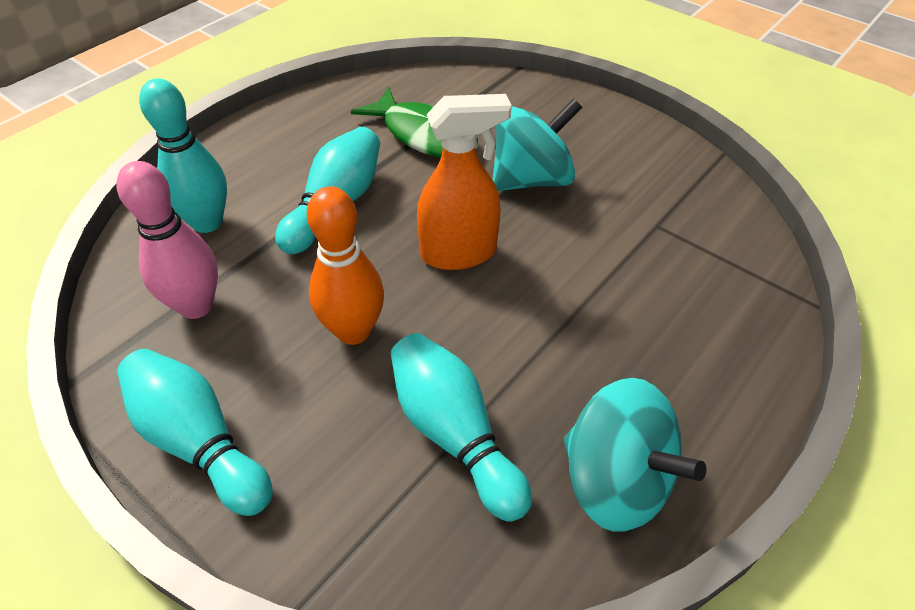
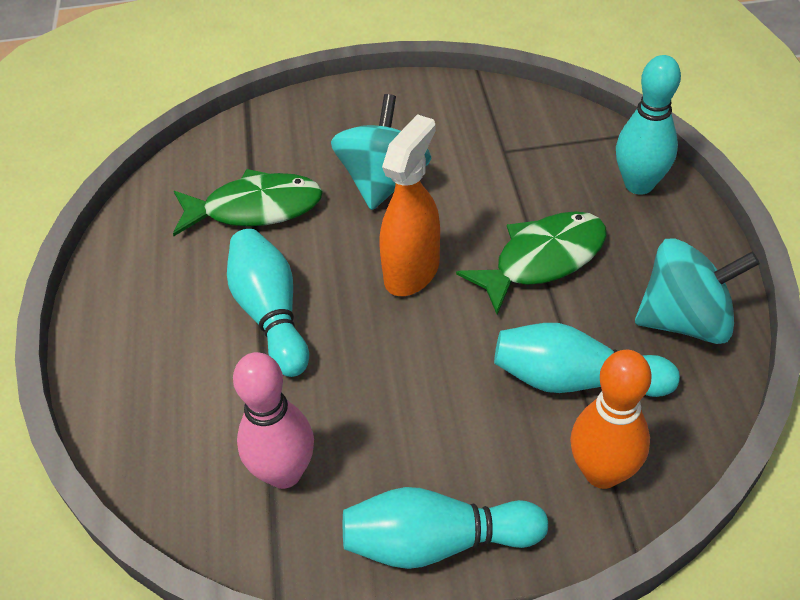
camera: 45 degrees left, 0 degrees up
turquoise bowling pin [139,78,227,233] -> turquoise bowling pin moved to [616,55,681,195]
orange bowling pin [307,186,384,345] -> orange bowling pin moved to [570,350,652,489]
none -> green fish [456,211,607,315]

